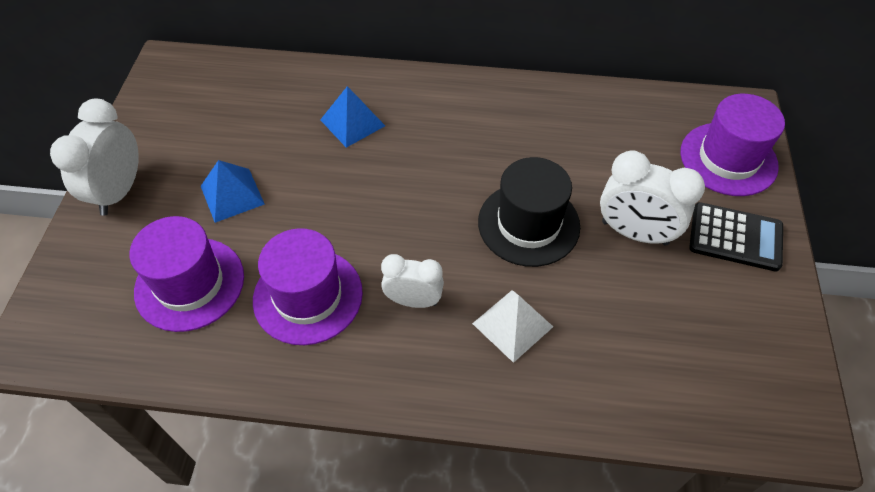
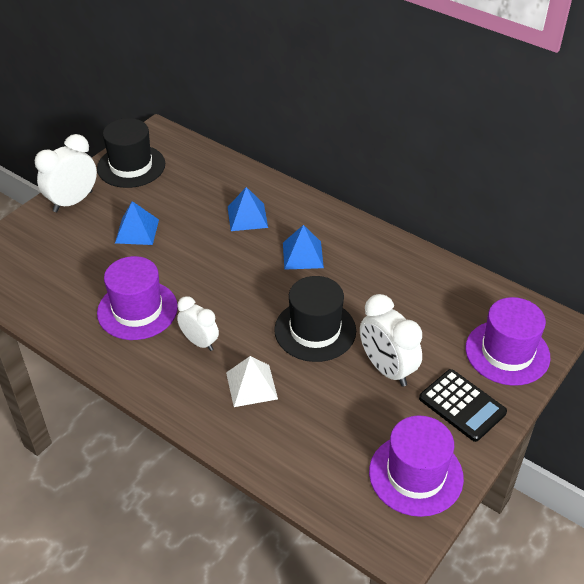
camera: 30 degrees right, 10 degrees down
purple hat [130,216,244,332] -> purple hat moved to [369,415,464,517]
none -> black hat [97,118,165,188]
none -> blue pyramid [283,225,324,270]

